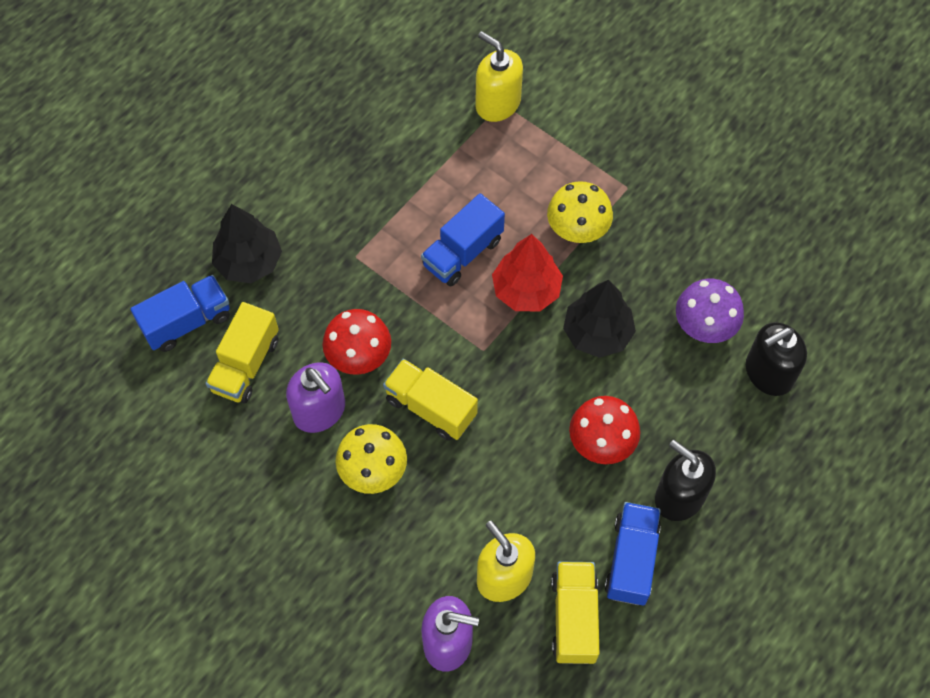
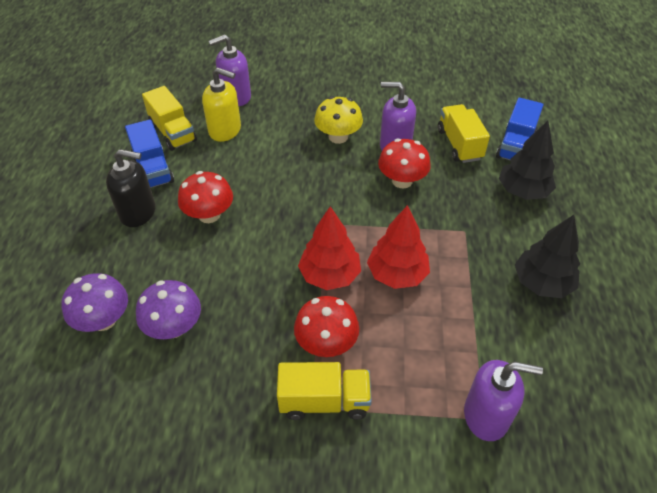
camera: 145 degrees right, 15 degrees down
yellow truck [383,359,478,441] -> yellow truck moved to [277,362,372,420]
blue truck [421,193,505,286] -> red tree [367,205,430,289]
yellow soap dispenser [475,31,523,122] -> purple soap dispenser [464,360,543,441]
yellow mushroom [547,181,613,243] -> red mushroom [294,296,359,357]
black tree [563,280,636,358] -> black tree moved to [515,215,580,298]
black soap dispenser [746,322,807,396] -> purple mushroom [62,273,128,332]

